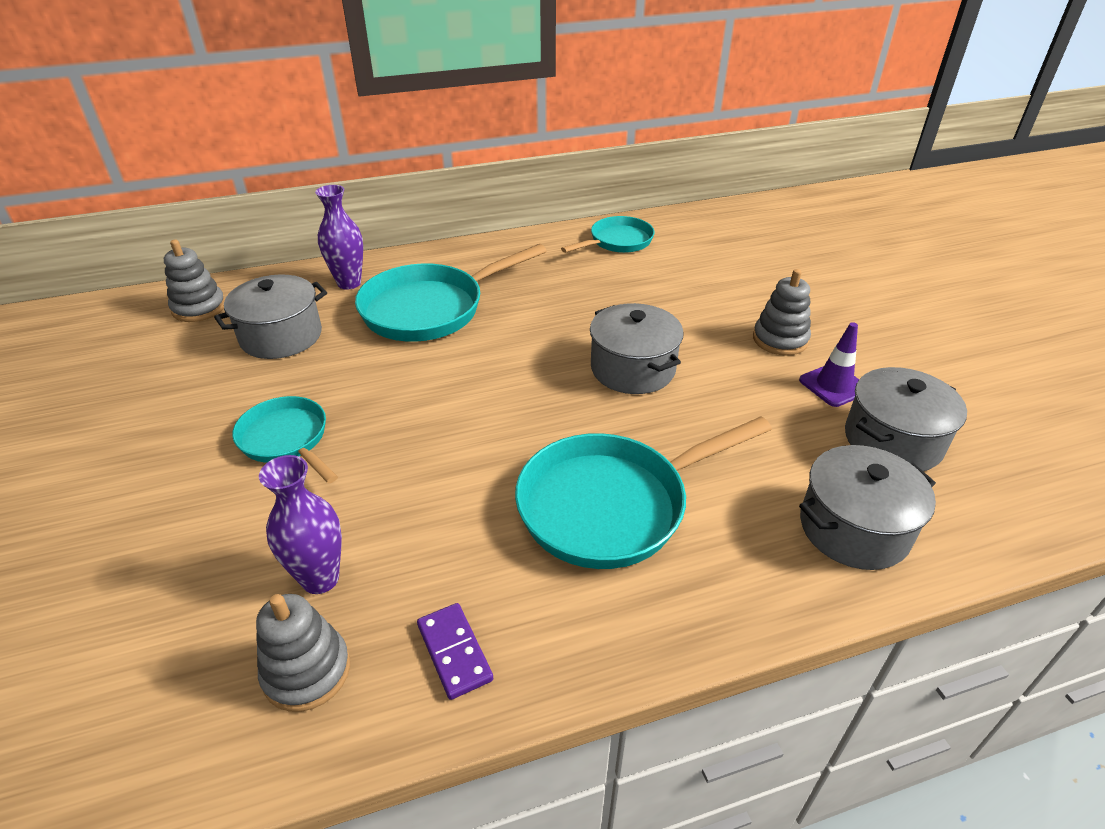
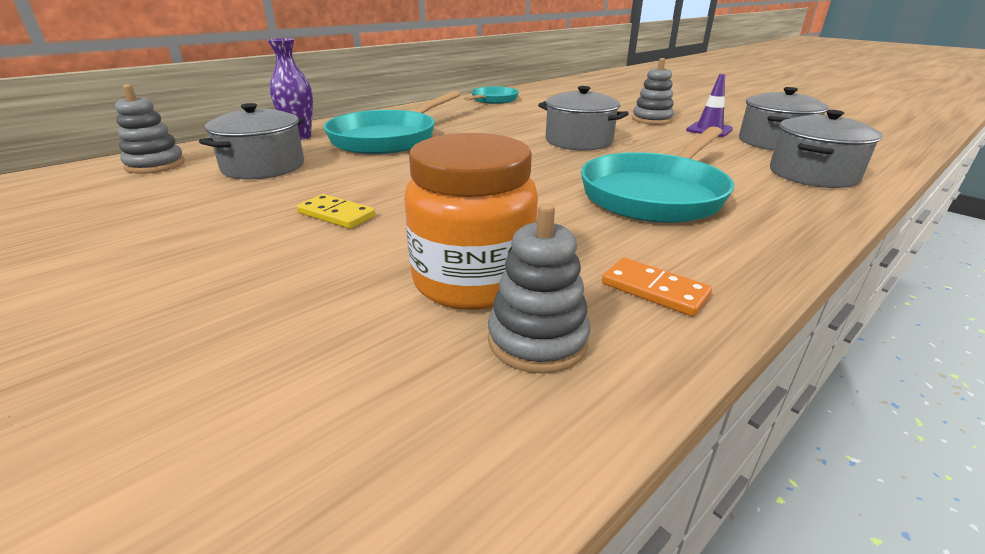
camera: 25 degrees left, 10 degrees down
turquoise pan [232,396,338,484] -> yellow domino [297,194,375,229]
purple vase [259,455,342,594] -> orange jar [404,133,538,310]
purple domino [417,603,493,700] -> orange domino [602,258,712,316]

